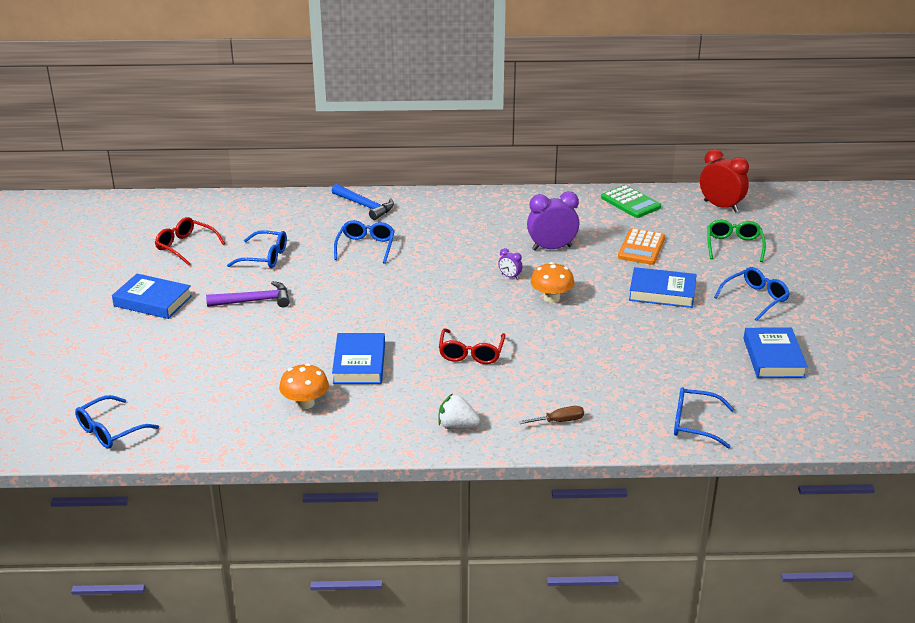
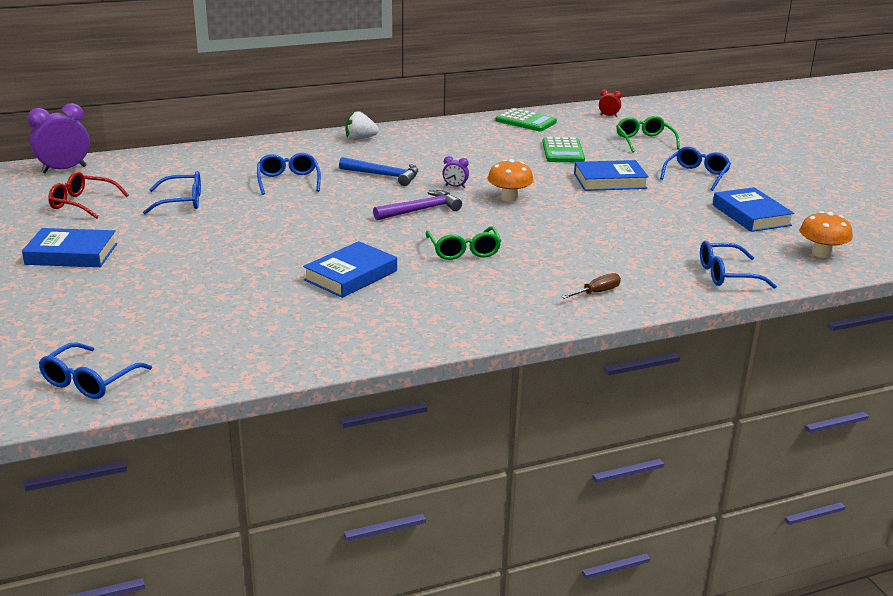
camera: 20 degrees left, 5 degrees down
purple hammer [206,281,290,307] -> purple hammer moved to [373,190,462,220]
orange mushroom [279,363,329,409] -> orange mushroom moved to [800,211,853,258]
blue hammer [332,184,394,220] -> blue hammer moved to [339,157,418,186]
blue book [332,333,385,384] -> blue book turned 60 degrees clockwise [303,241,397,298]
white strawberry [438,393,480,430] -> white strawberry moved to [345,111,379,140]
red glasses [439,329,505,364] -> green glasses [426,226,501,260]
purple clock [527,191,579,251] -> purple clock moved to [27,103,90,173]
orange calculator [618,228,665,265] -> green calculator [542,137,585,162]
red clock [700,149,749,212] -> red clock [599,89,622,117], size x0.47

